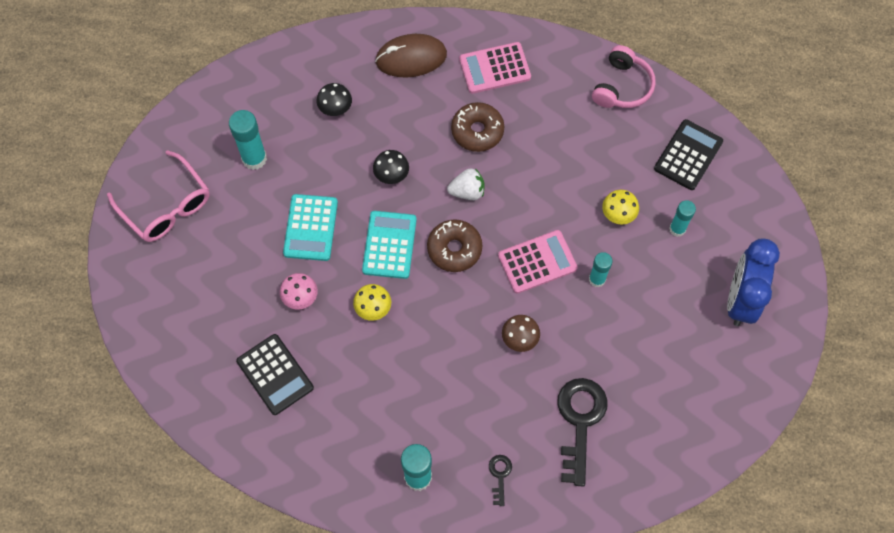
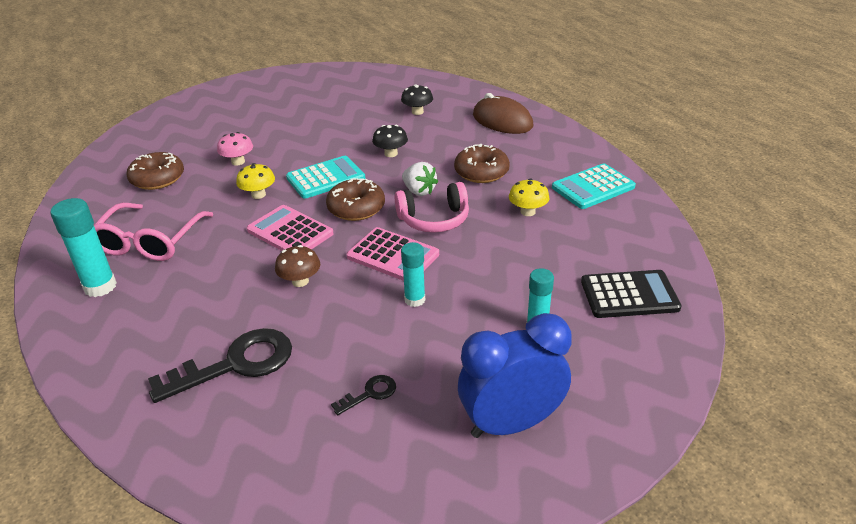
camera: 55 degrees right, 30 degrees down
pink glasses [107,150,210,242] -> pink glasses moved to [94,203,214,261]
turquoise glue stick [229,110,267,170] -> none
black calculator [236,334,314,415] -> brown donut [127,152,184,190]
turquoise calculator [283,194,338,261] -> turquoise calculator moved to [552,163,636,209]
pink calculator [459,42,531,94] -> pink calculator moved to [247,205,334,251]
black key [489,455,512,506] -> black key moved to [331,375,396,415]
pink headphones [592,45,656,108] -> pink headphones moved to [395,182,469,233]
yellow mushroom [602,190,639,225] -> yellow mushroom moved to [509,179,549,216]

